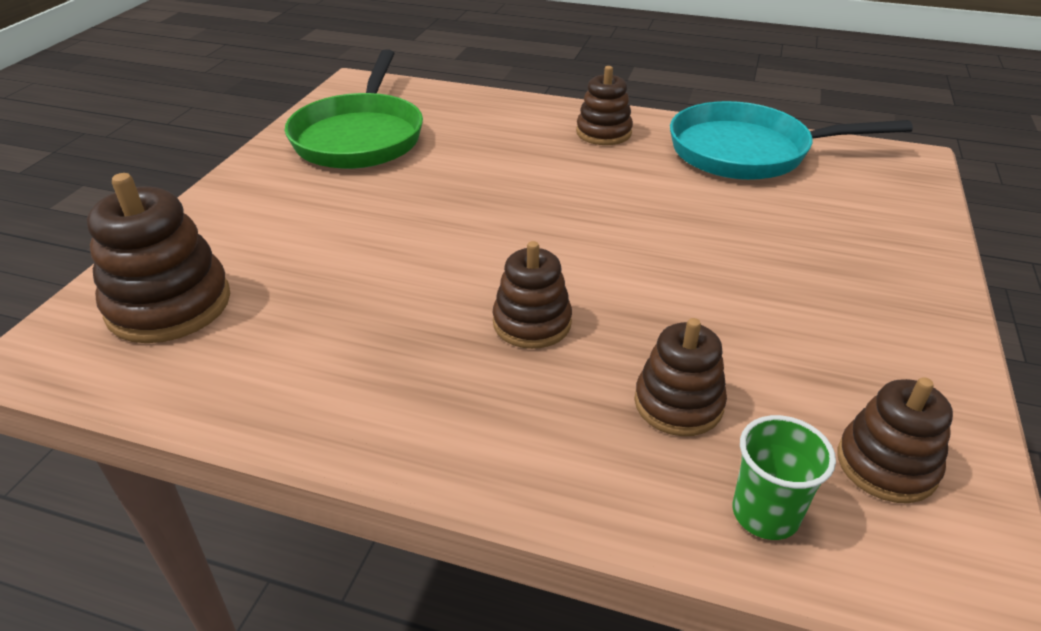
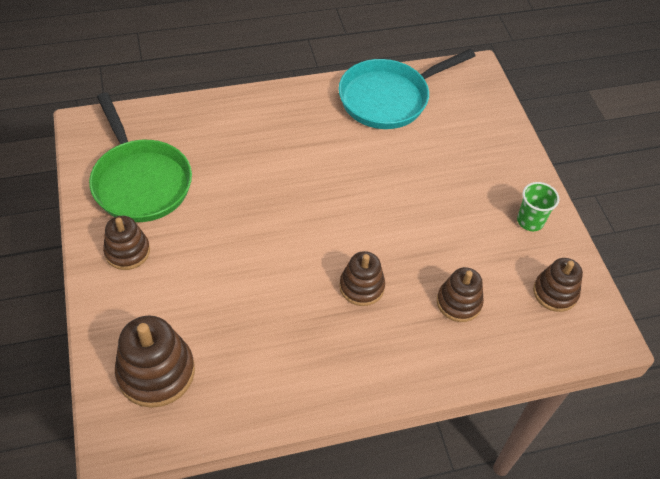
camera: 35 degrees left, 15 degrees up
brown stacking toy [576,66,633,145] -> brown stacking toy moved to [103,216,150,270]
green cup [733,415,836,540] -> green cup moved to [517,182,559,231]

